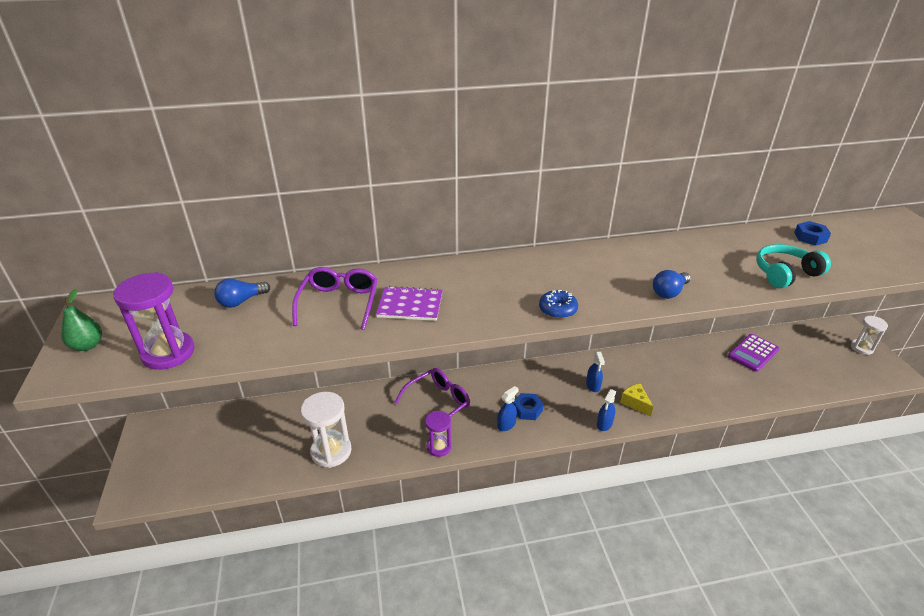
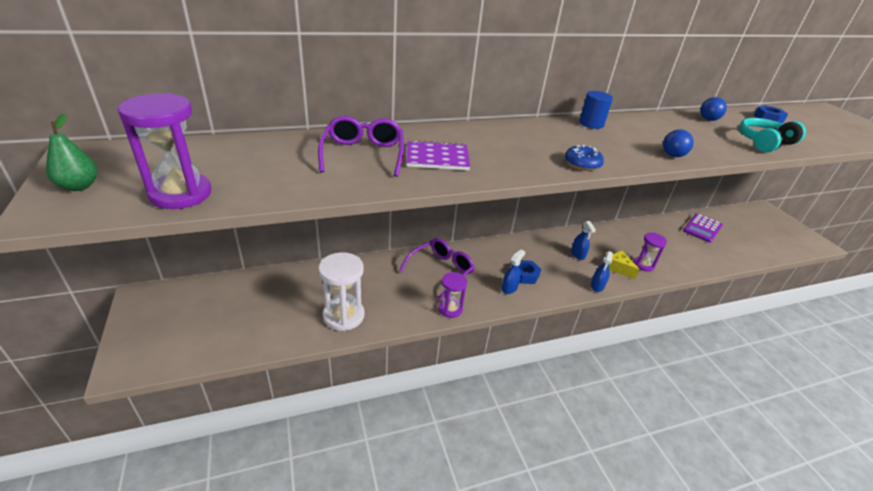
camera: 10 degrees left, 0 degrees up
blue light bulb [214,278,270,308] -> blue light bulb moved to [700,97,727,121]
white hourglass [851,316,888,355] -> none
none -> blue cylinder [579,91,613,129]
none -> purple hourglass [633,233,667,272]

